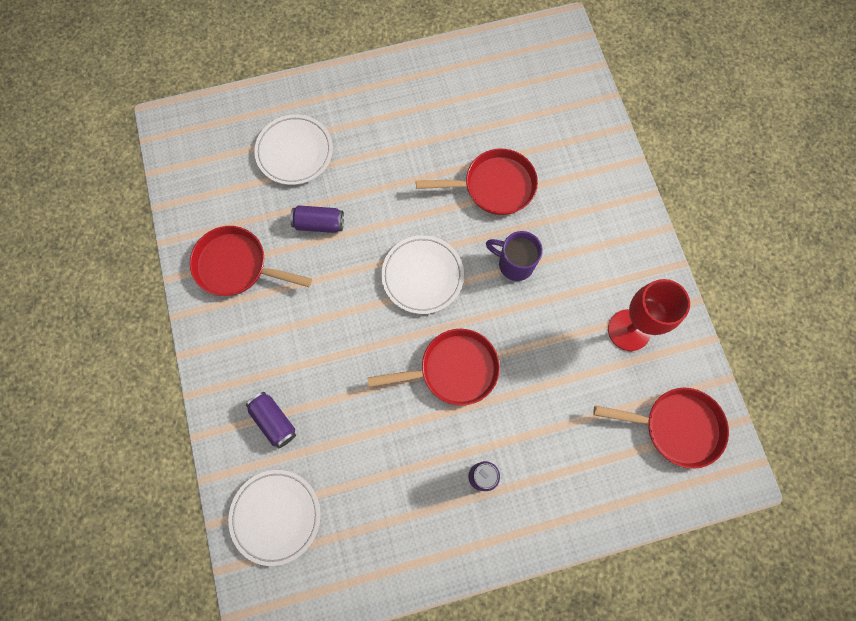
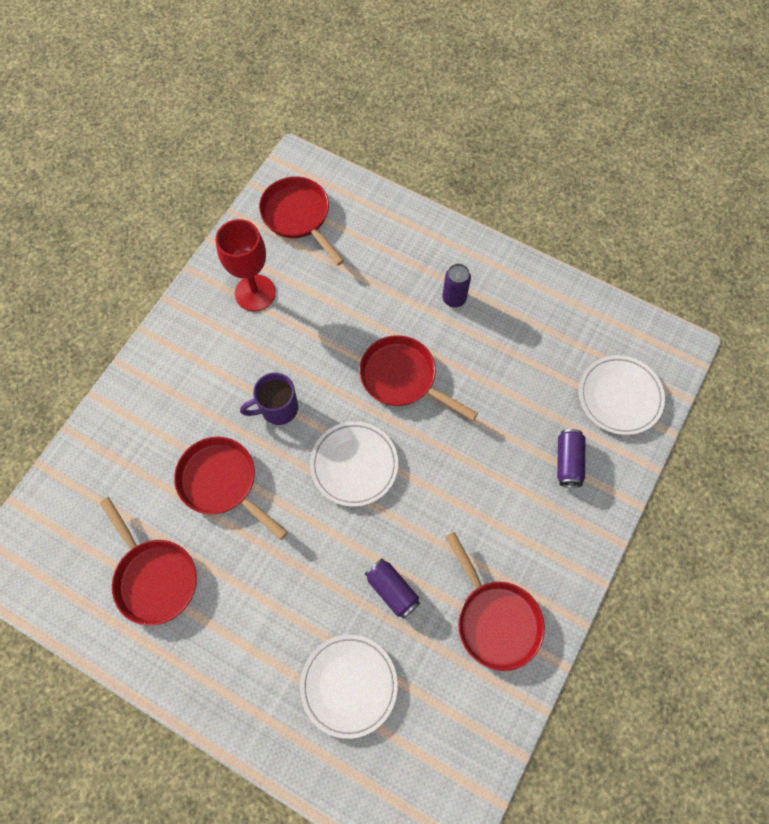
camera: 135 degrees left, 5 degrees down
purple mug [486,231,543,281] -> purple mug turned 90 degrees clockwise [240,373,298,425]
none -> red pan [100,497,197,626]

